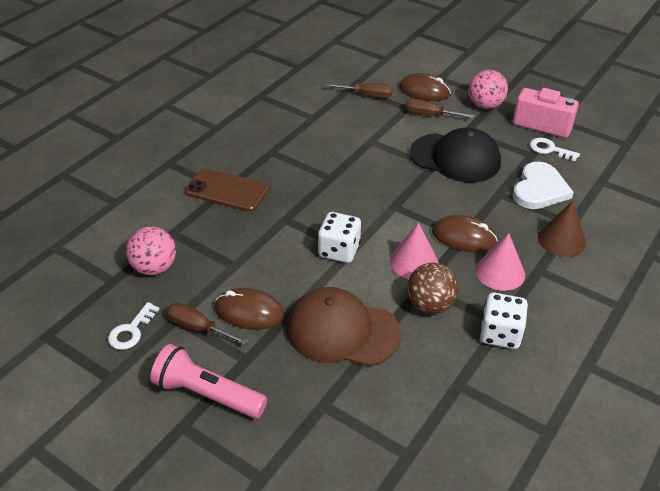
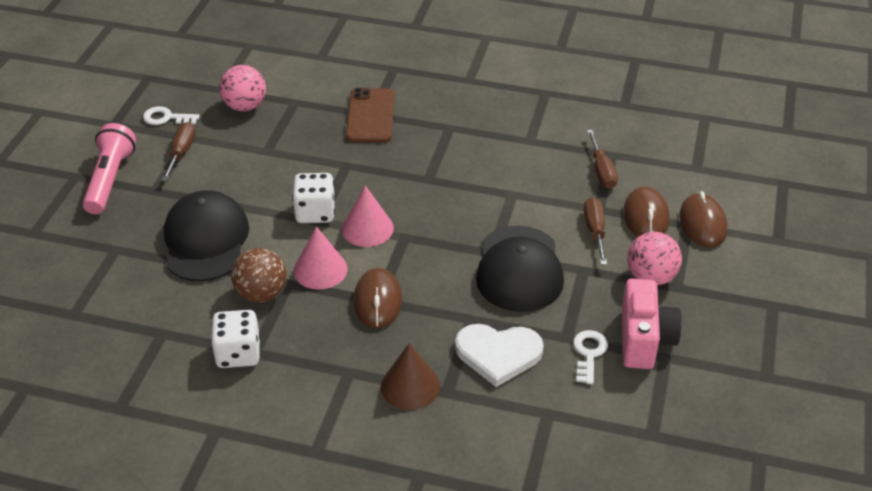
camera: 70 degrees right, 0 degrees up
brown mouse [215,288,284,330] -> brown mouse moved to [679,191,727,248]
brown cap [287,287,401,366] -> black cap [164,190,249,282]
pink cone [475,233,525,291] -> pink cone moved to [342,186,394,247]

